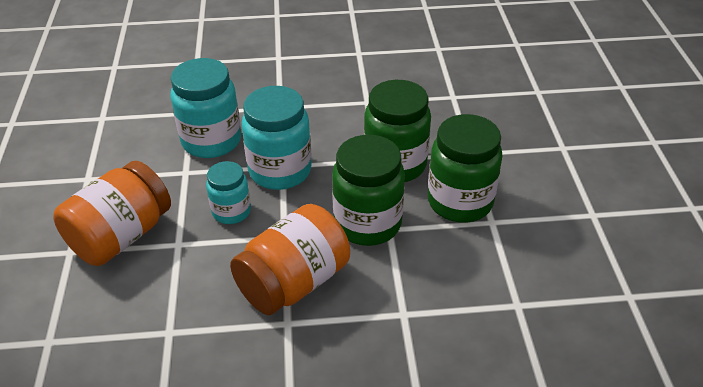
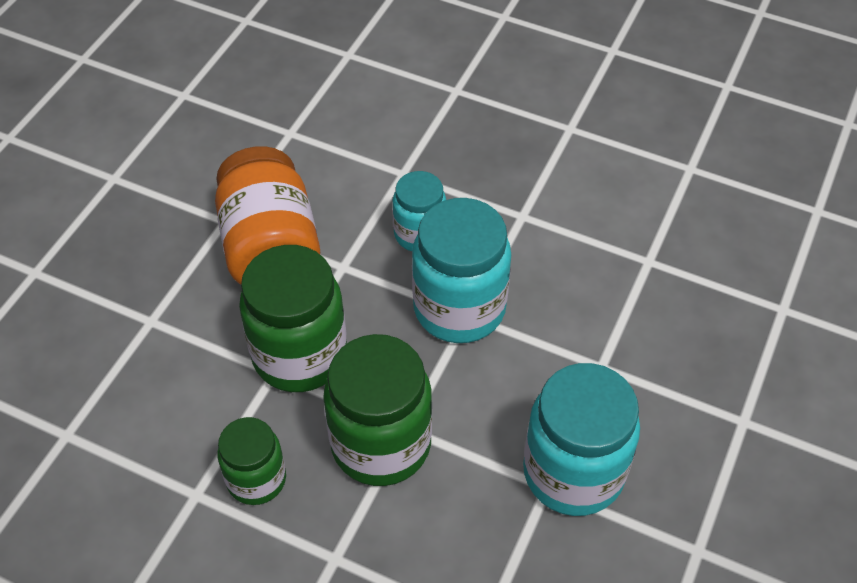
camera: 120 degrees right, 10 degrees up
orange jar [53,161,171,266] -> none
turquoise jar [170,58,241,158] -> turquoise jar moved to [523,363,640,516]
green jar [428,114,503,223] -> green jar [218,417,286,505], size x0.59

